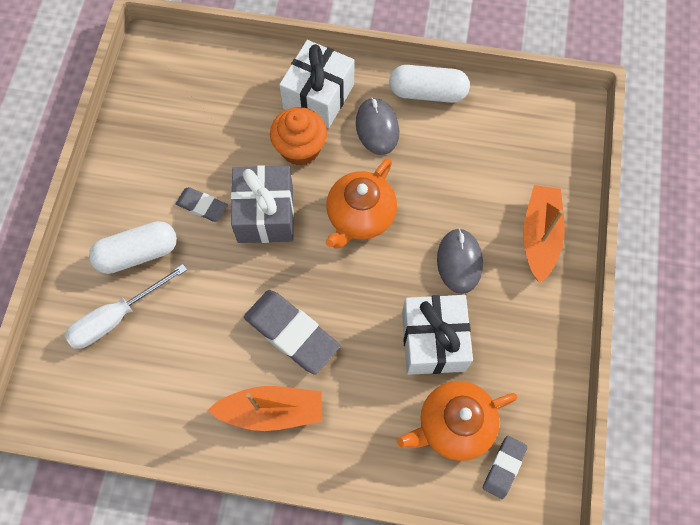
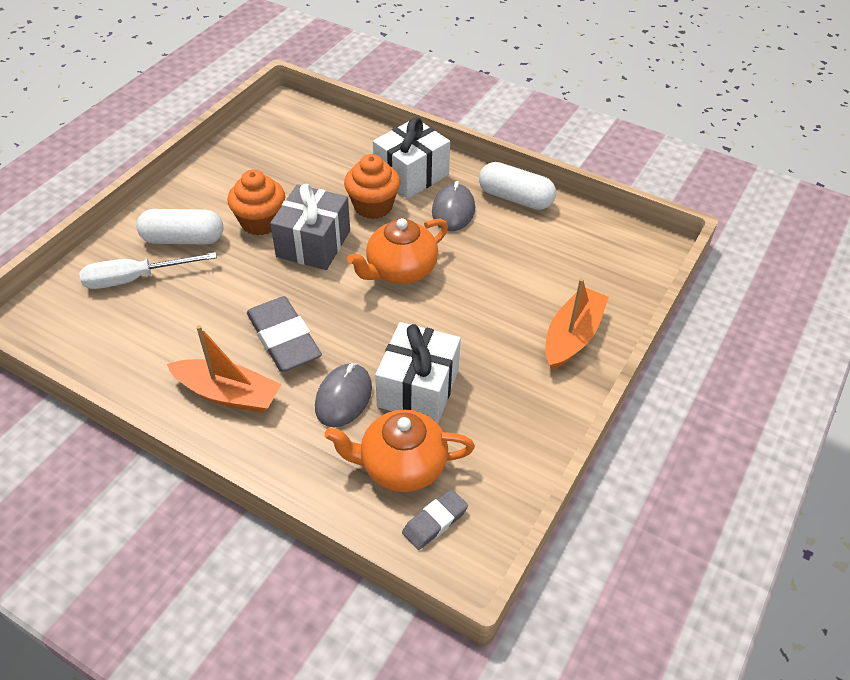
camera: 20 degrees right, 20 degrees down
grey eraser [176,187,228,222] -> orange cupcake [228,170,285,236]
grey mouse [437,228,483,294] -> grey mouse moved to [315,363,372,428]

